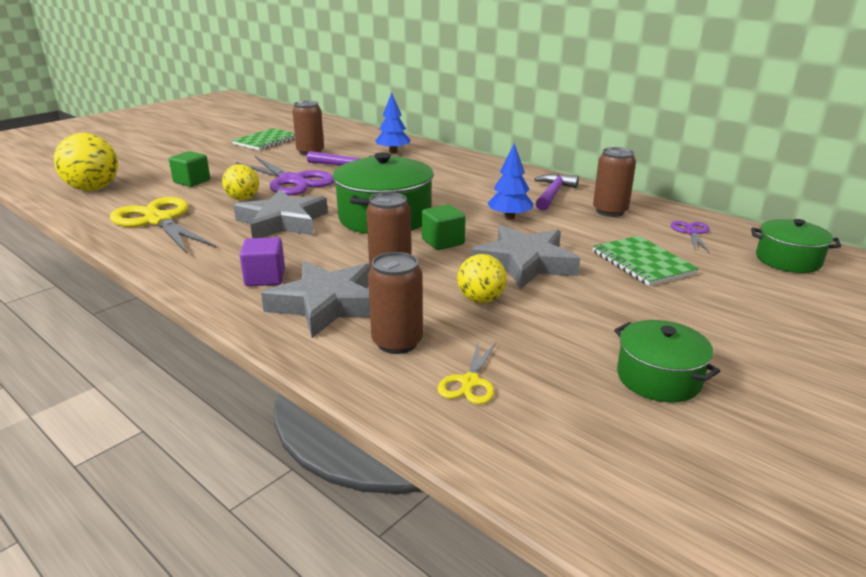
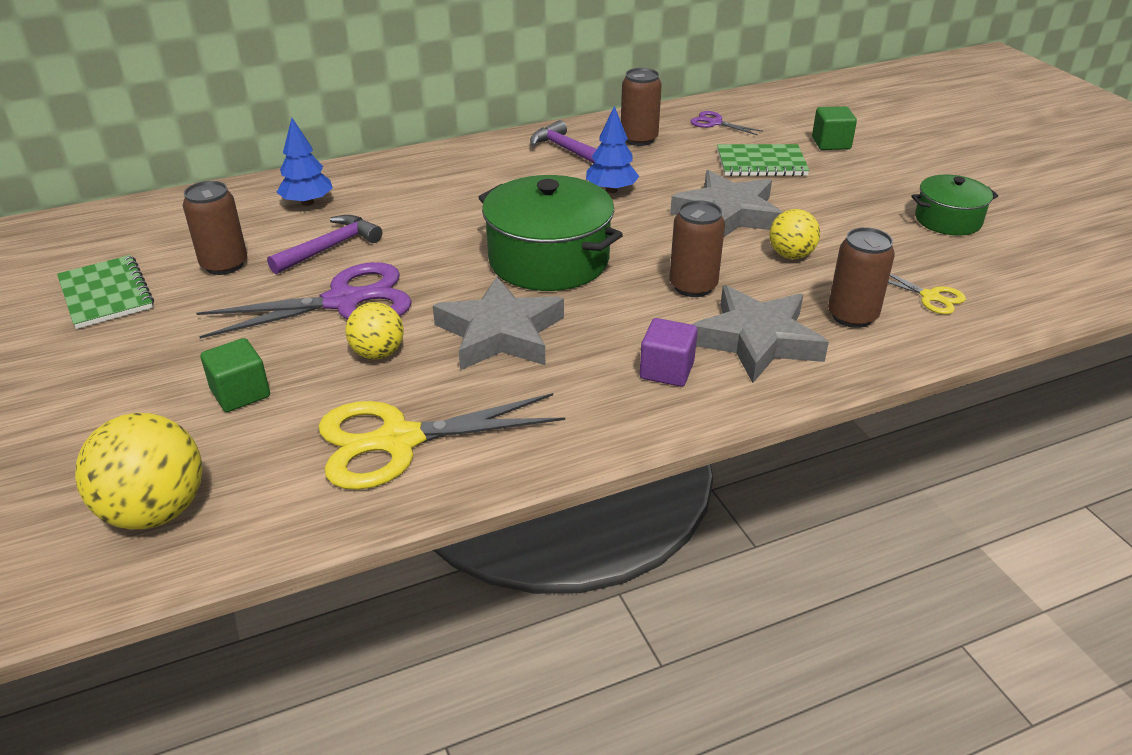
camera: 65 degrees left, 10 degrees up
green cube [422,204,466,250] -> green cube moved to [812,106,857,150]
green pot [751,219,841,273] -> none

